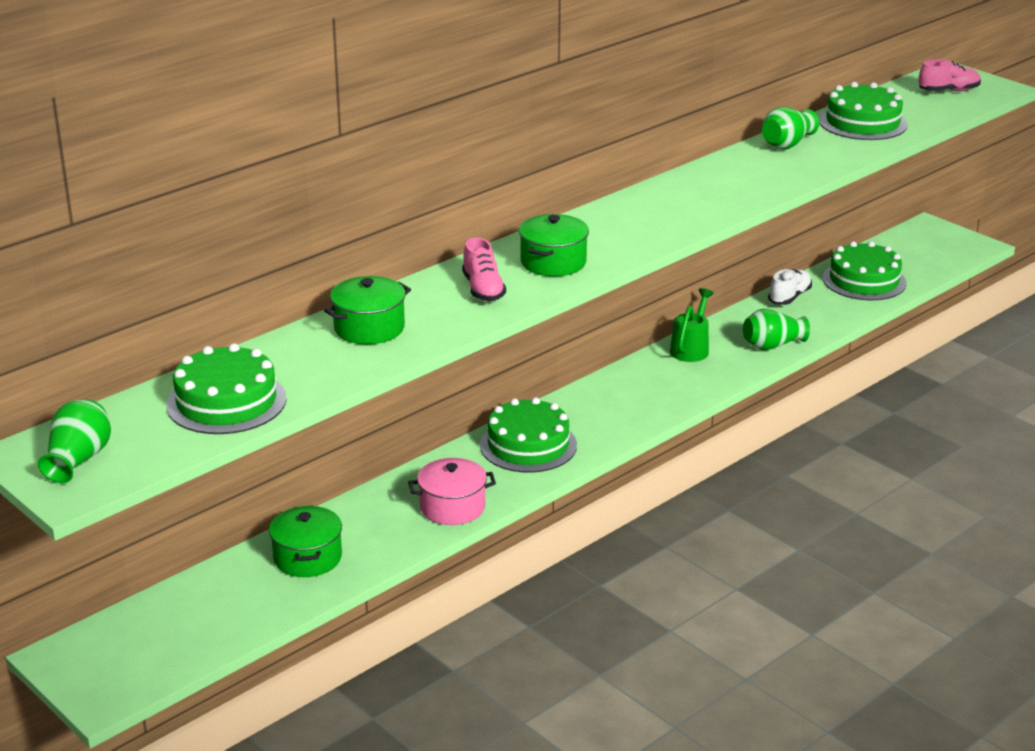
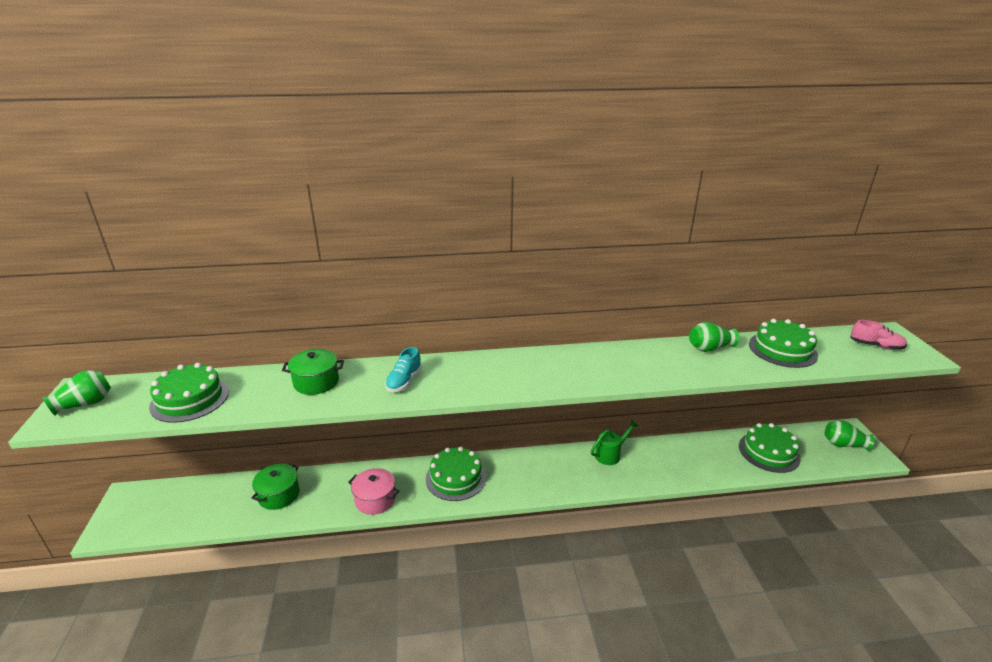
camera: 35 degrees right, 0 degrees up
pink shoe [462,238,506,301] -> turquoise shoe [385,347,422,392]
green pot [519,214,589,277] -> none
green vase [743,309,810,350] -> green vase moved to [825,420,874,451]
white shoe [768,269,812,305] -> none

